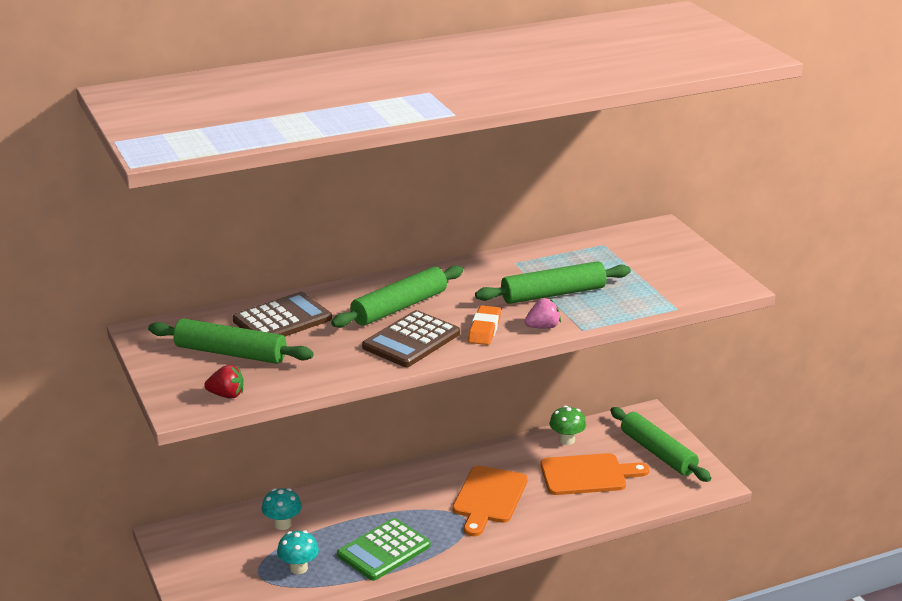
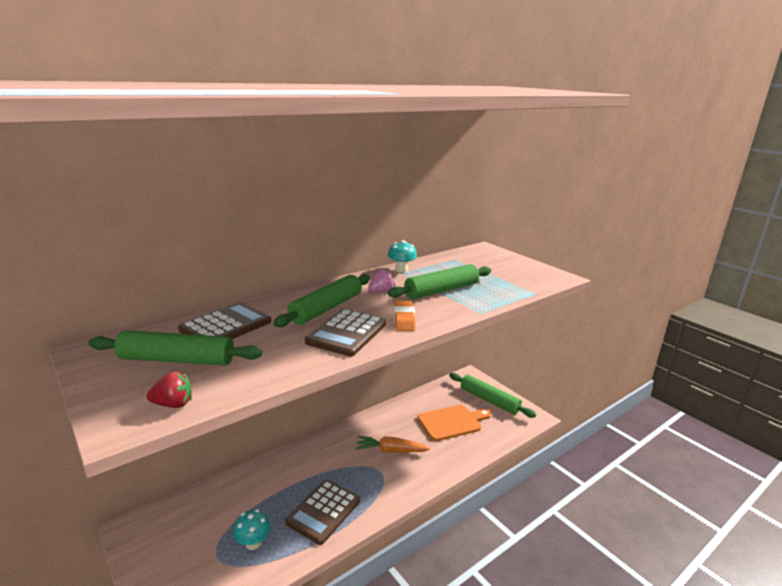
camera: 15 degrees left, 5 degrees down
turquoise mushroom [262,488,302,530] -> turquoise mushroom moved to [388,240,417,273]
green calculator [337,518,431,581] -> brown calculator [285,480,360,545]
orange cutting board [452,466,528,536] -> orange carrot [356,436,430,452]
pink strawberry [525,298,561,329] -> pink strawberry moved to [368,269,395,292]
green mushroom [550,406,586,445] -> none

